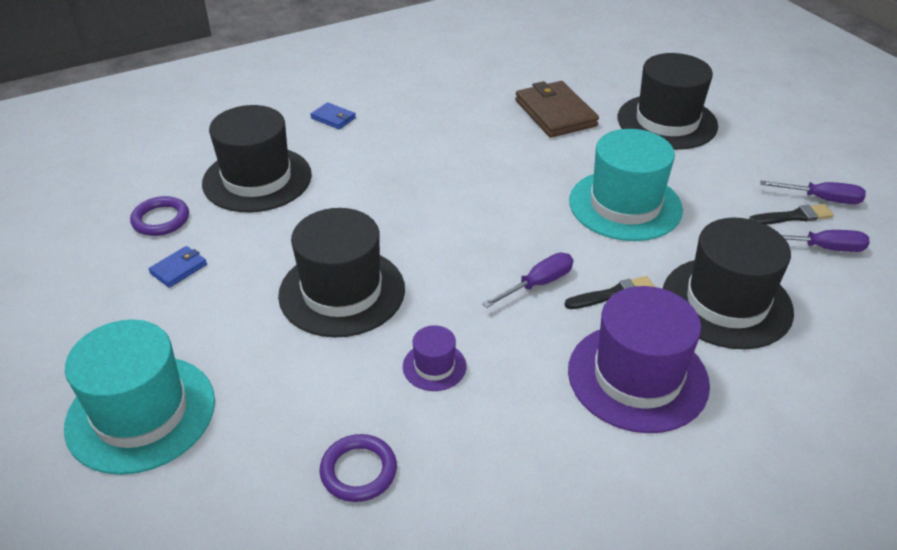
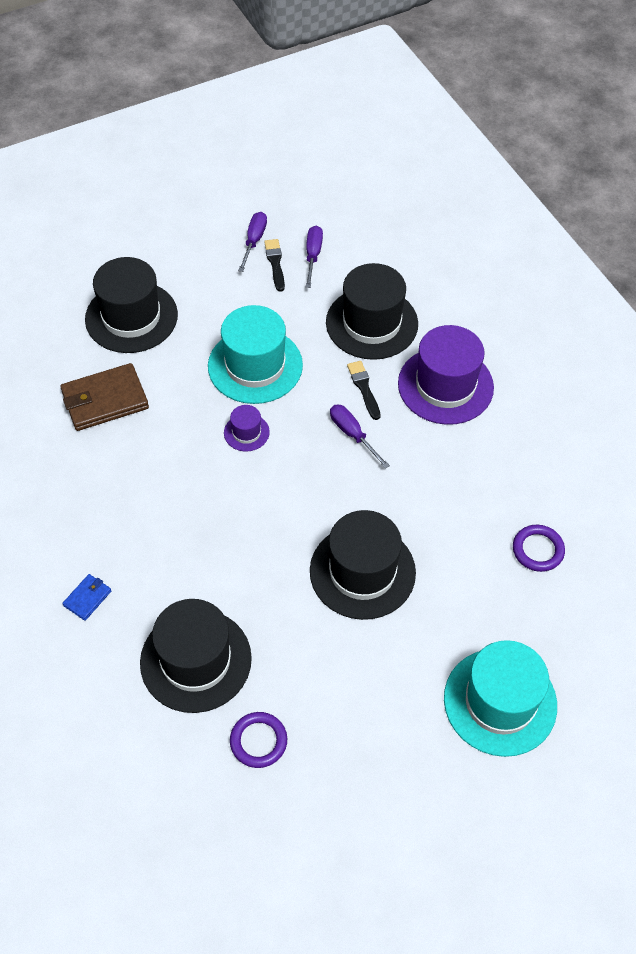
camera: 90 degrees left, 15 degrees up
blue wallet [148,246,207,288] -> none
purple hat [403,325,467,391] -> purple hat moved to [224,405,270,452]

